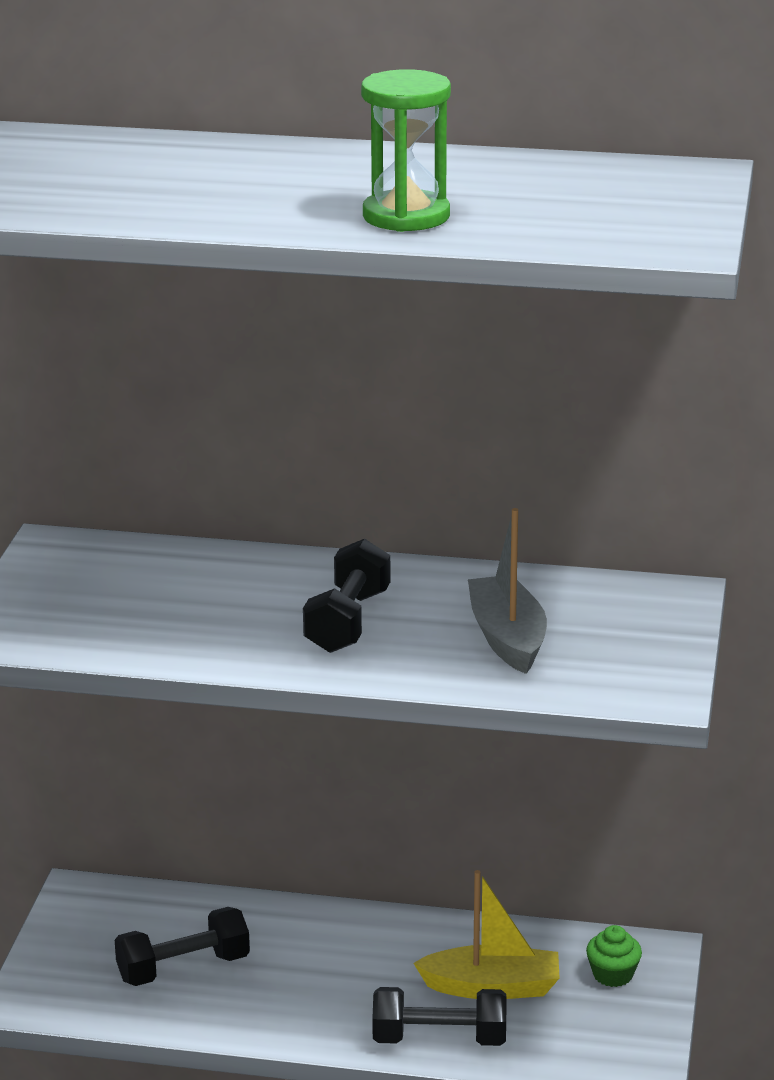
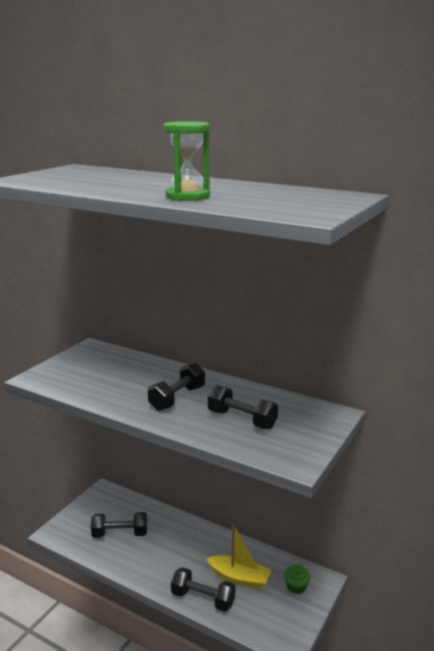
camera: 20 degrees right, 5 degrees down
grey boat [468,508,547,674] -> black dumbbell [208,385,278,429]

